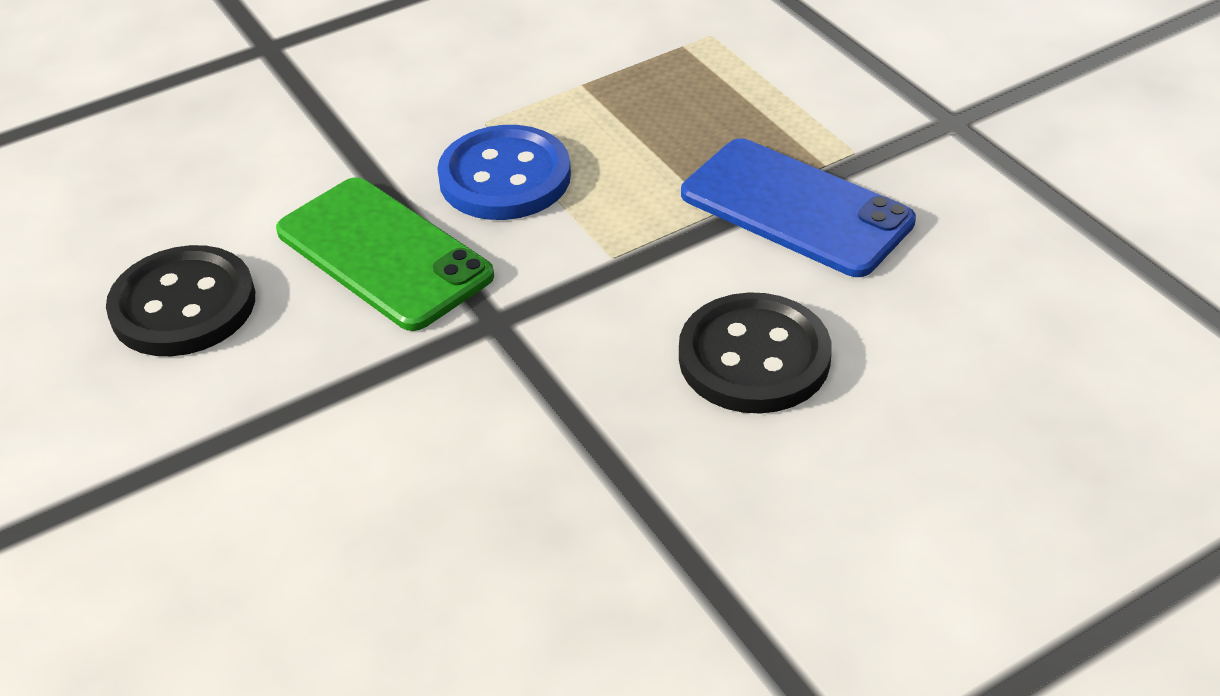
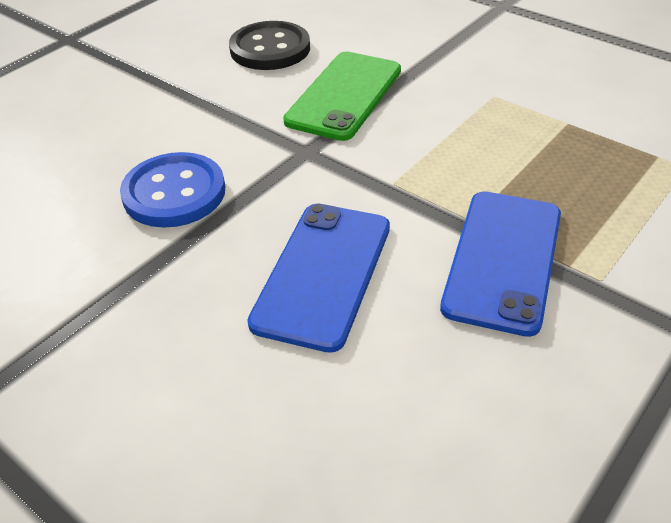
camera: 70 degrees right, 0 degrees up
blue button [437,125,571,220] -> blue button moved to [120,152,225,228]
black button [679,292,832,414] -> blue phone [247,204,390,353]

